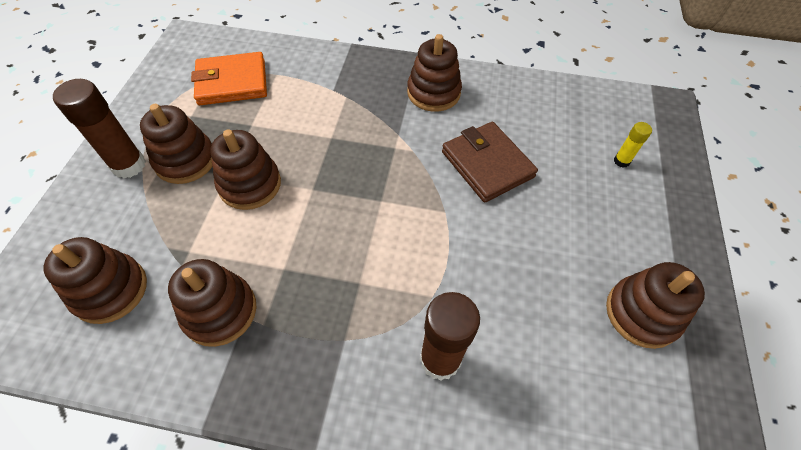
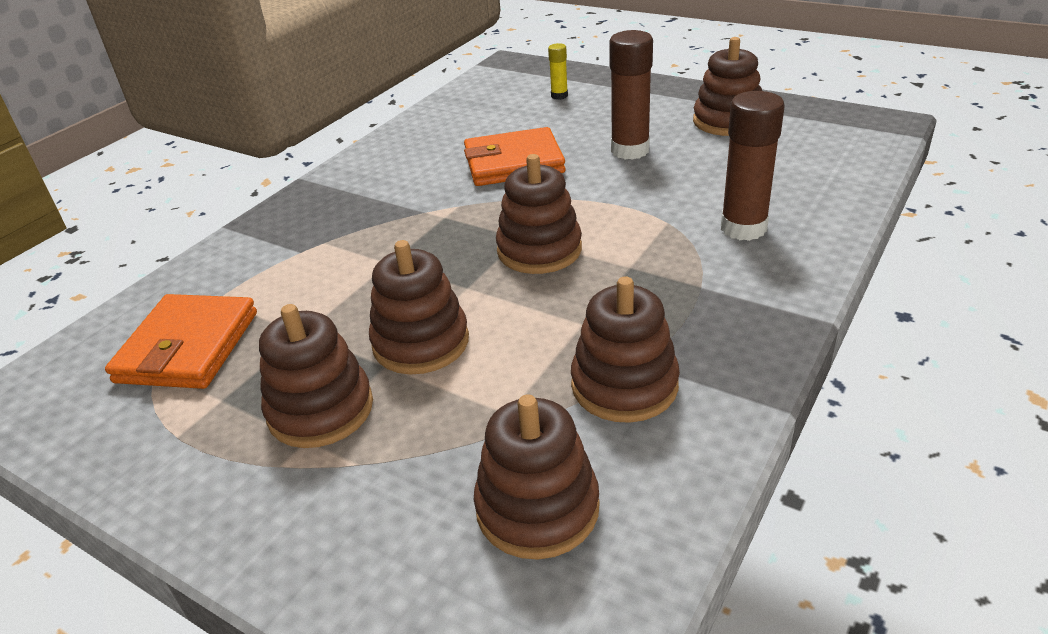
camera: 65 degrees left, 20 degrees down
brown glue stick [53,79,146,178] -> brown glue stick moved to [609,30,653,160]
brown stacking toy [407,34,462,112] -> brown stacking toy moved to [496,154,582,274]
brown wallet [442,122,538,202] -> orange wallet [464,127,566,186]

